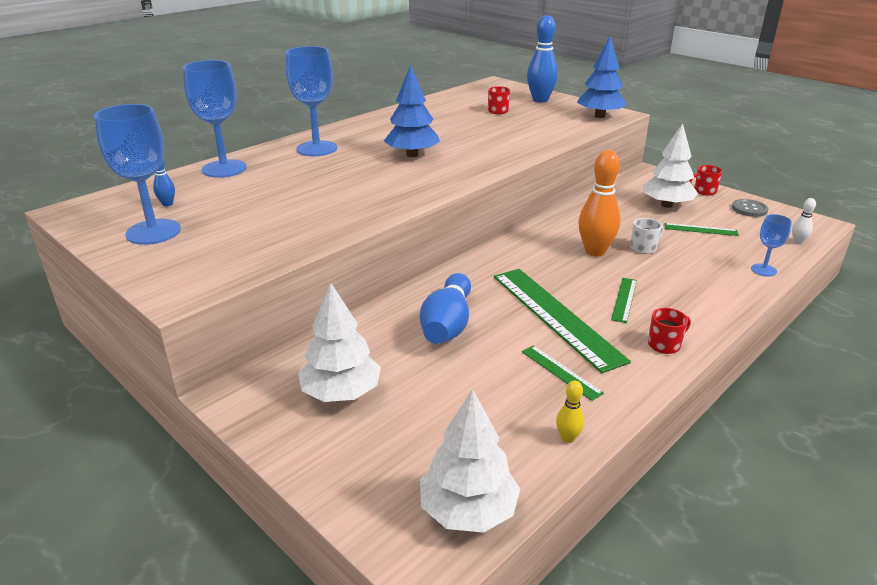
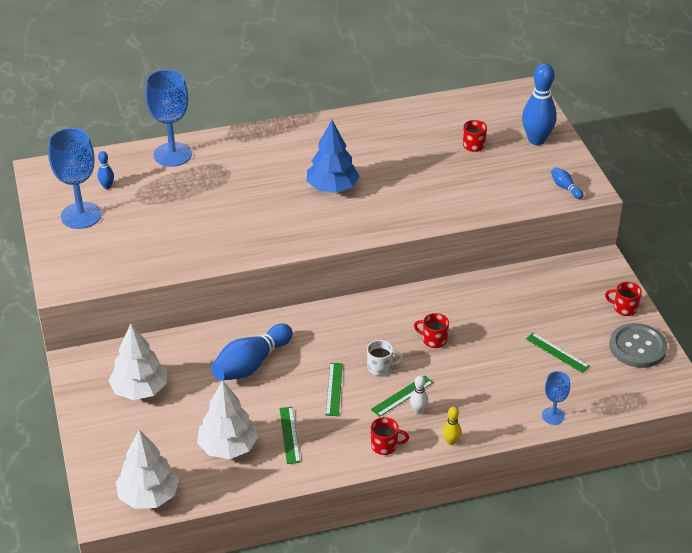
camera: 30 degrees right, 10 degrees up
blue goblet [286,46,337,156] -> none
green ruler [494,269,631,373] -> green ruler [326,363,343,416], size x0.46
yellow bowling pin [556,380,584,443] -> yellow bowling pin moved to [443,407,461,445]
blue tree [577,37,627,118] -> blue bowling pin [551,167,583,199]
orange bowling pin [579,150,620,257] -> red mug [414,313,449,348]
white mug [630,218,664,254] -> white mug moved to [367,340,403,376]
white tree [643,123,698,208] -> white tree moved to [197,381,258,459]
grey button [732,199,769,217] -> grey button [609,323,667,368], size x1.60
white bowling pin [792,198,816,244] -> white bowling pin moved to [410,376,428,414]

